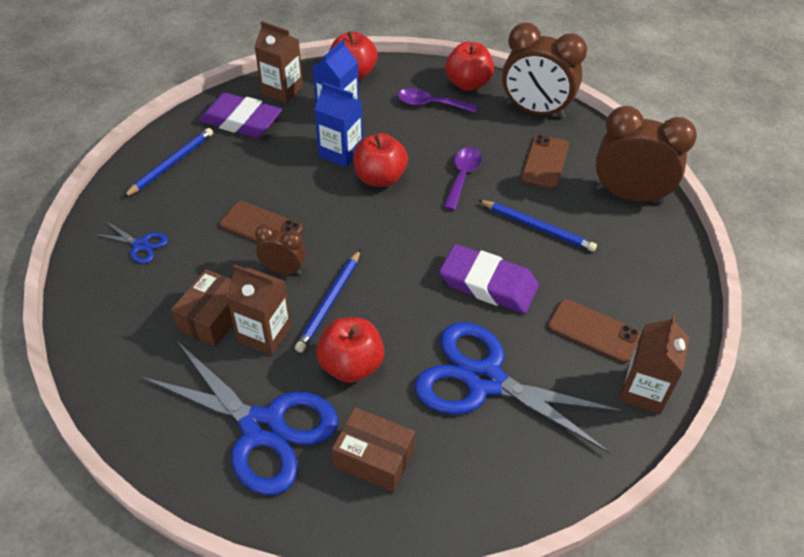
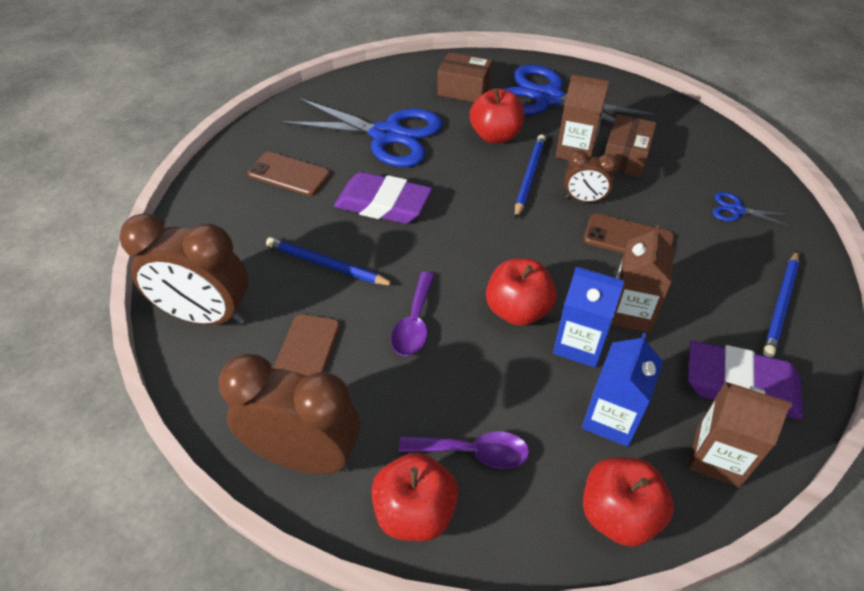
camera: 175 degrees right, 0 degrees up
brown carton [619,314,689,414] -> brown carton moved to [611,225,674,333]

